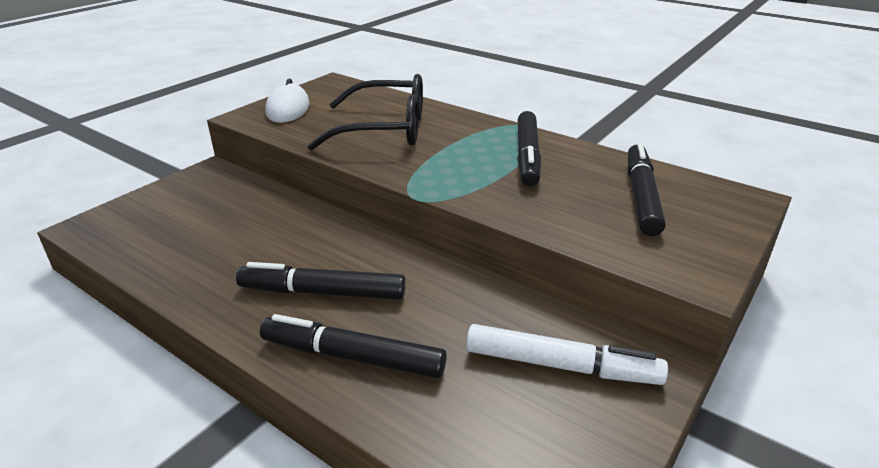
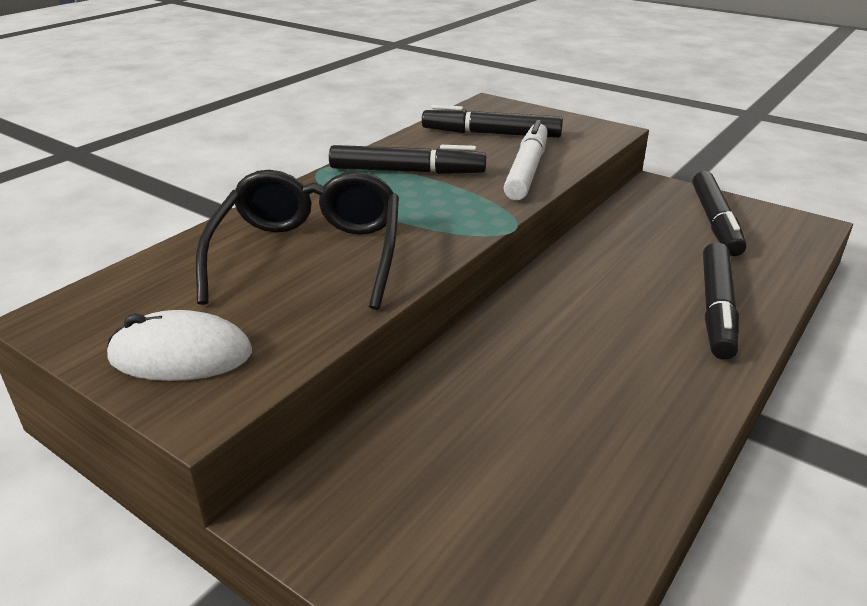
camera: 90 degrees left, 0 degrees up
black marker [236,262,406,299] -> black marker moved to [692,171,747,256]
white marker [466,324,668,385] -> white marker moved to [503,120,547,200]

